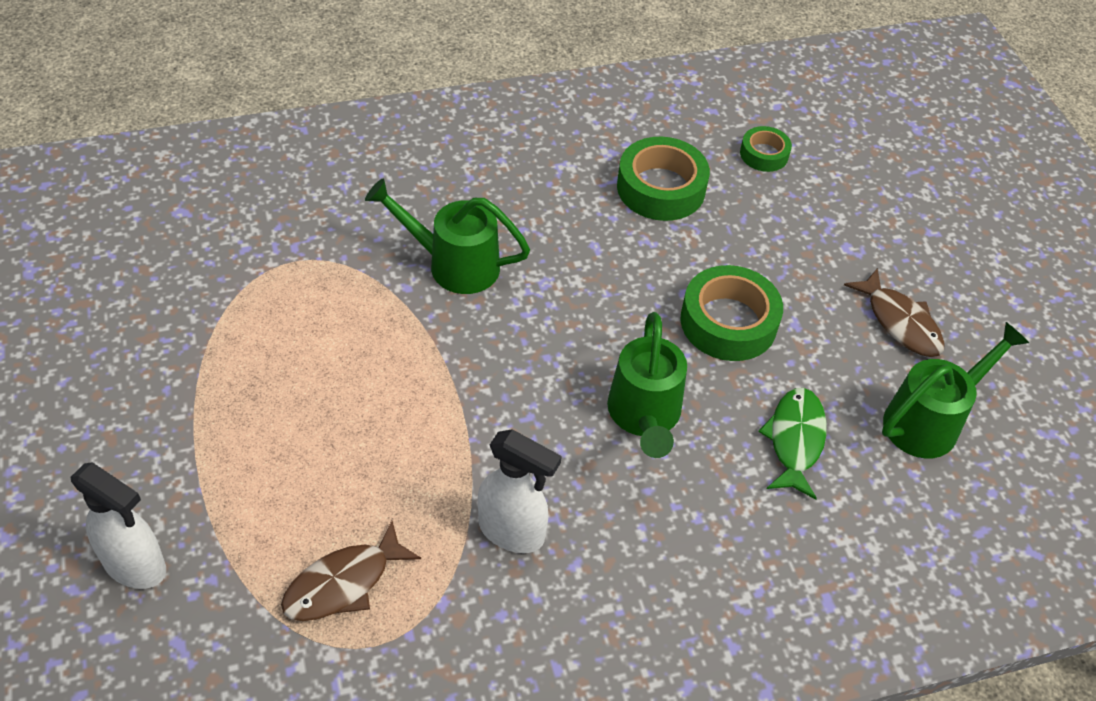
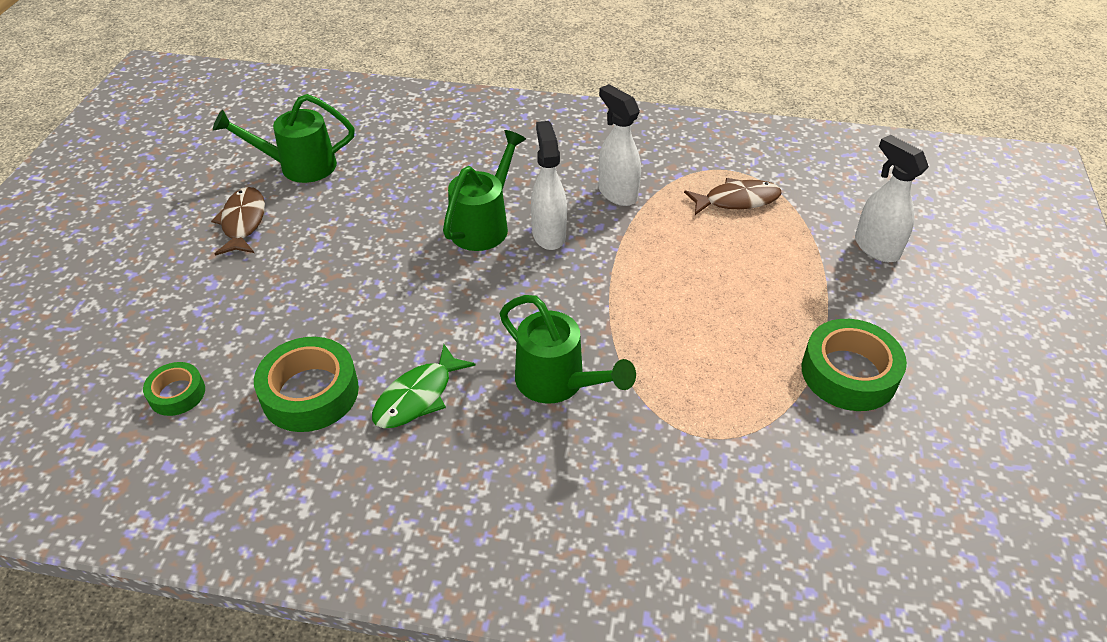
camera: 150 degrees left, 5 degrees down
green tape [680,265,783,361] -> green tape moved to [802,319,907,411]
green fish [758,388,827,500] -> green fish moved to [372,344,476,428]
none -> white spray bottle [531,121,567,250]

